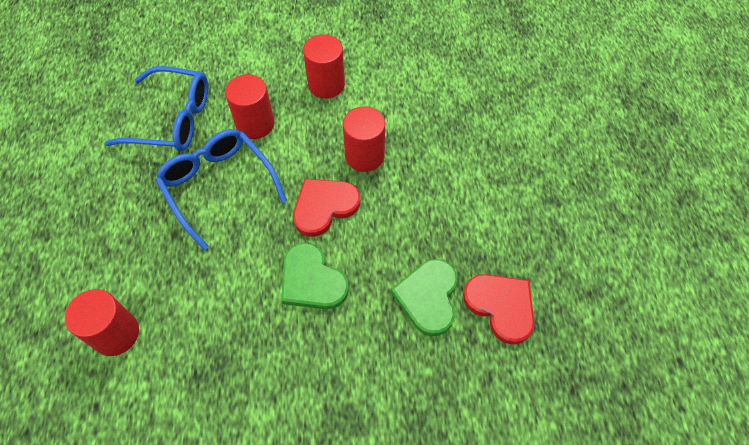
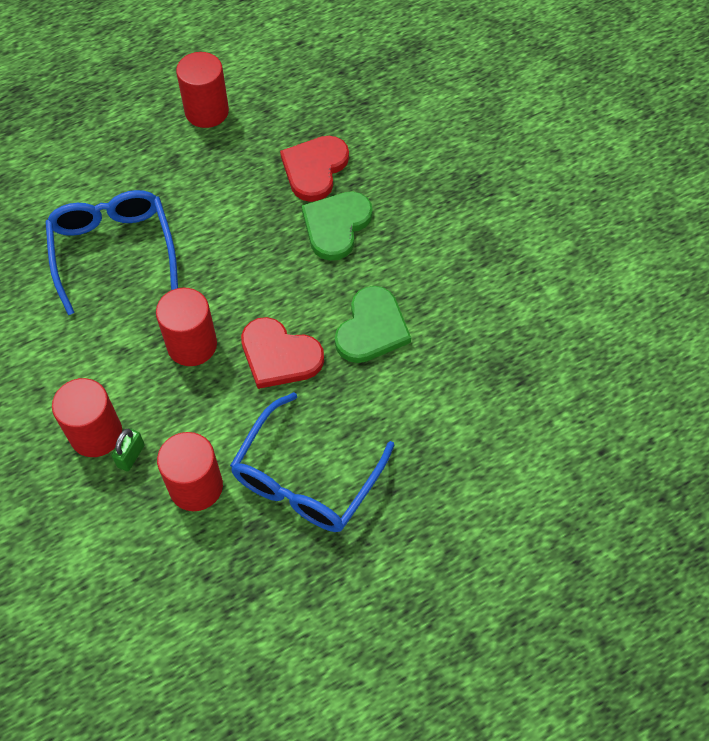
camera: 115 degrees left, 0 degrees up
red cylinder [65,289,139,356] -> red cylinder moved to [176,52,229,128]
blue glasses [104,66,208,151] -> blue glasses moved to [45,190,178,315]
green heart [391,259,457,336] -> green heart turned 135 degrees clockwise [302,192,373,261]
none -> green padlock [111,428,145,471]

